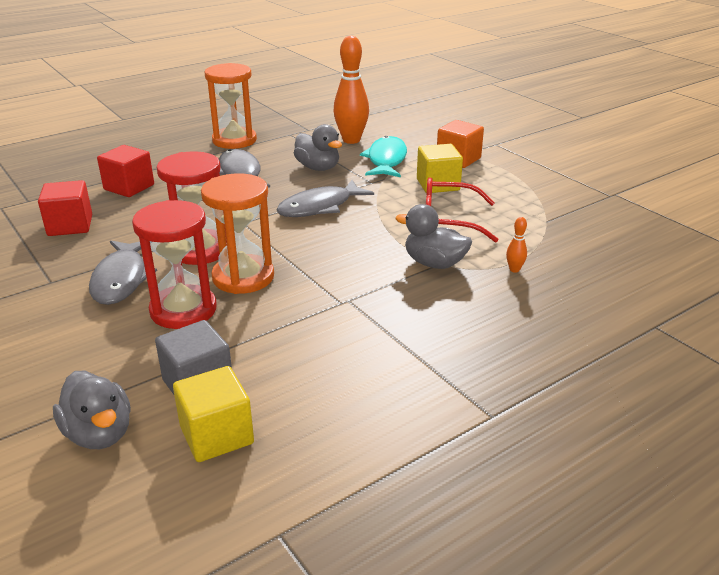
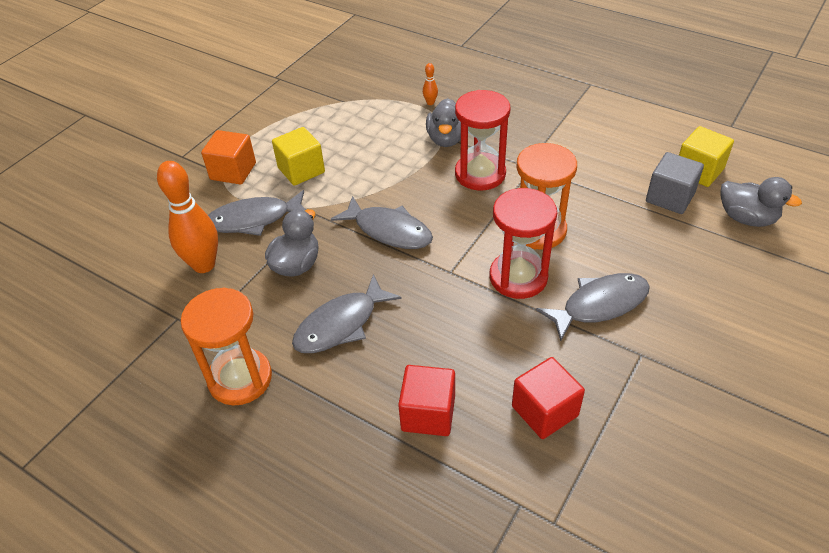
camera: 110 degrees left, 15 degrees up
grey duck [53,371,131,449] -> grey duck turned 90 degrees clockwise [721,177,802,227]
red hourglass [132,200,217,329] -> red hourglass moved to [455,90,511,190]
turquoise fish [360,136,407,177] -> grey fish [208,190,306,236]
red glasses [426,177,498,243] -> none

